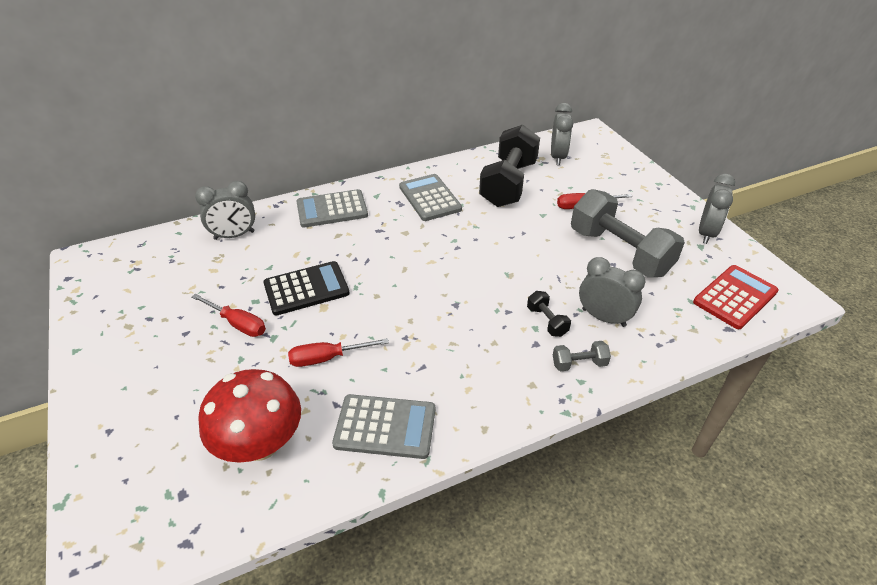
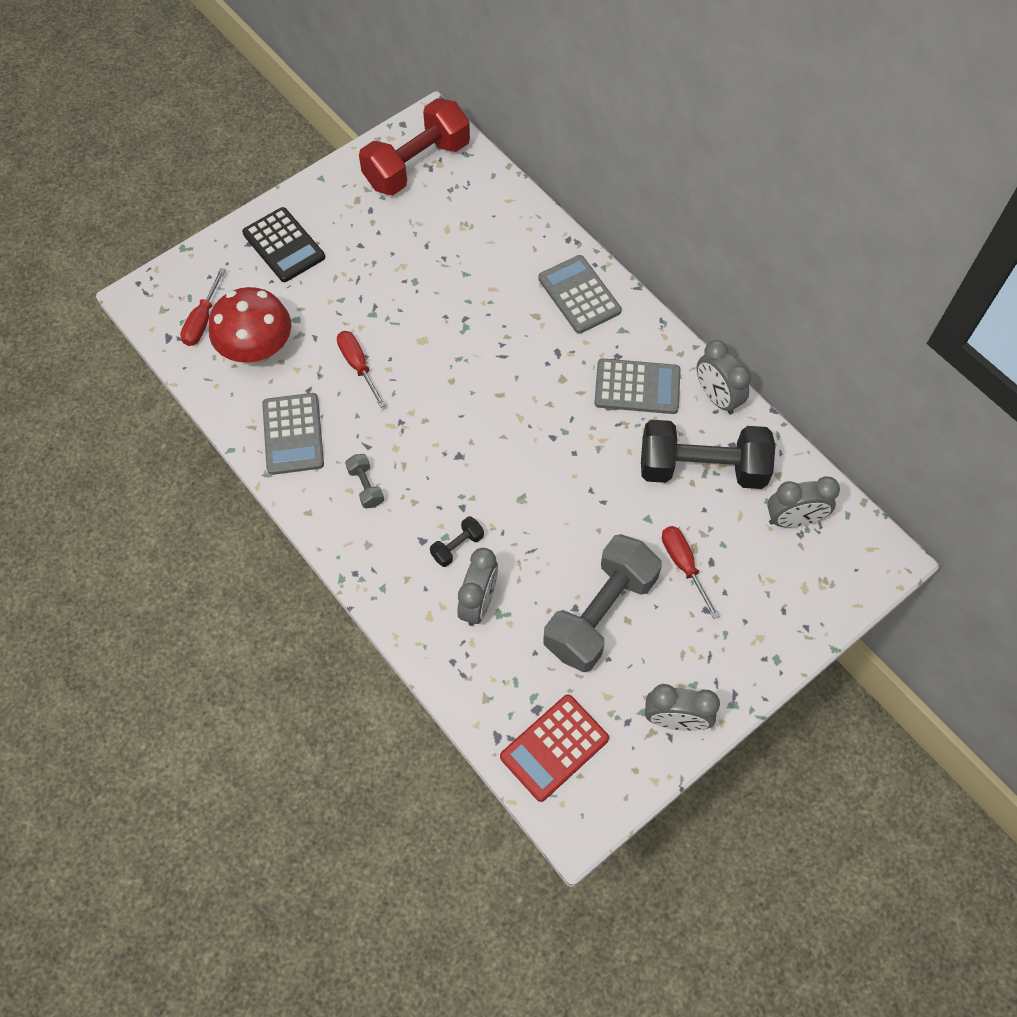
camera: 75 degrees right, 20 degrees up
red screwdriver [192,294,266,337] -> red screwdriver moved to [180,268,226,346]
grey clock [195,181,255,240] -> grey clock moved to [697,340,751,414]
black calculator [263,261,350,315] -> black calculator moved to [242,207,325,282]
grey calculator [399,174,462,221] -> grey calculator turned 45 degrees clockwise [594,358,681,414]
grey dumbbell [553,341,611,371] -> grey dumbbell moved to [345,454,384,509]
red calculator [693,265,778,329] -> red calculator turned 105 degrees clockwise [500,694,609,802]
none -> red dumbbell [359,98,470,195]

